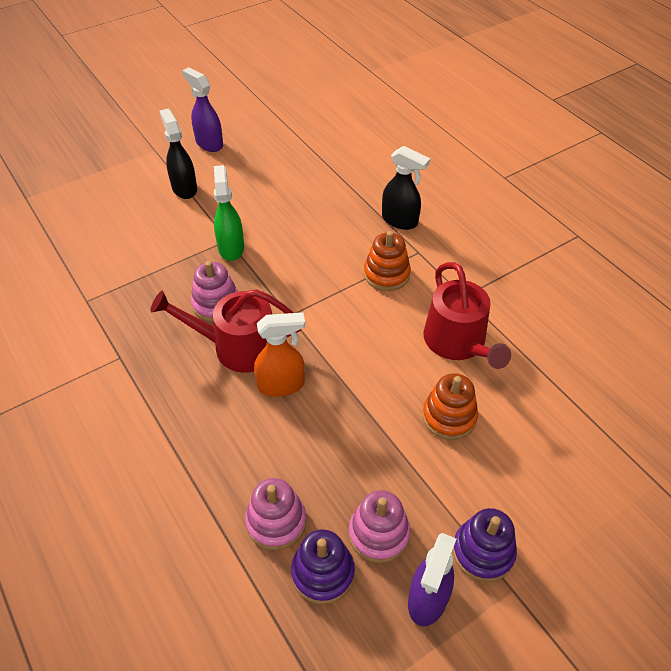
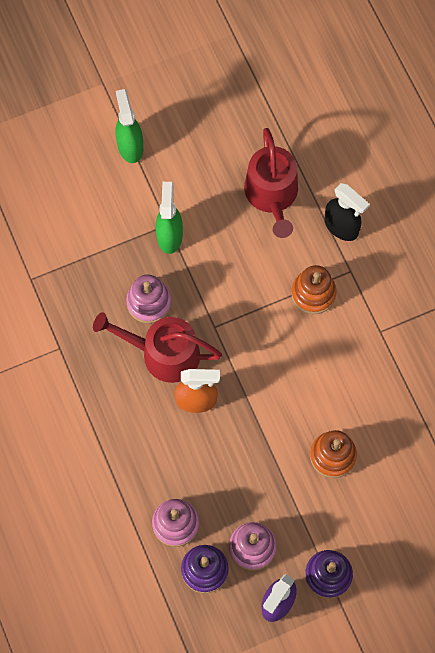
camera: 10 degrees right, 20 degrees up
black spray bottle [160,109,197,199] -> green spray bottle [116,89,143,163]
purple spray bottle [182,67,223,152] -> none
red watering can [423,262,511,369] -> red watering can moved to [244,128,298,238]

